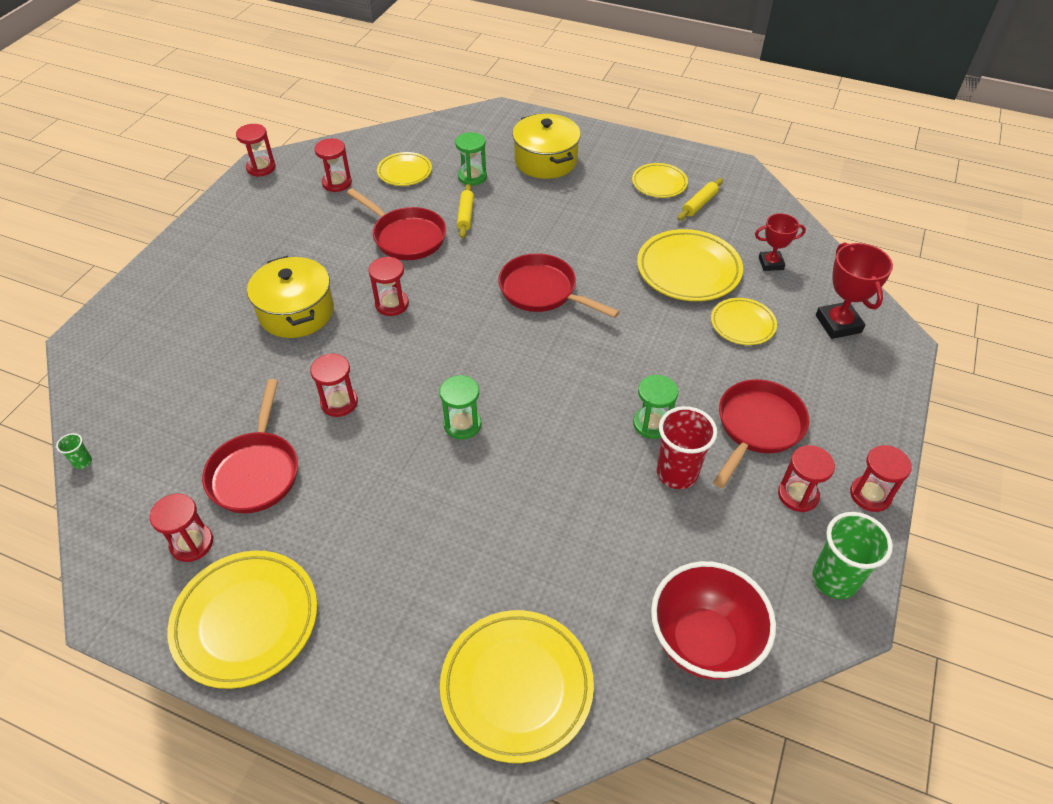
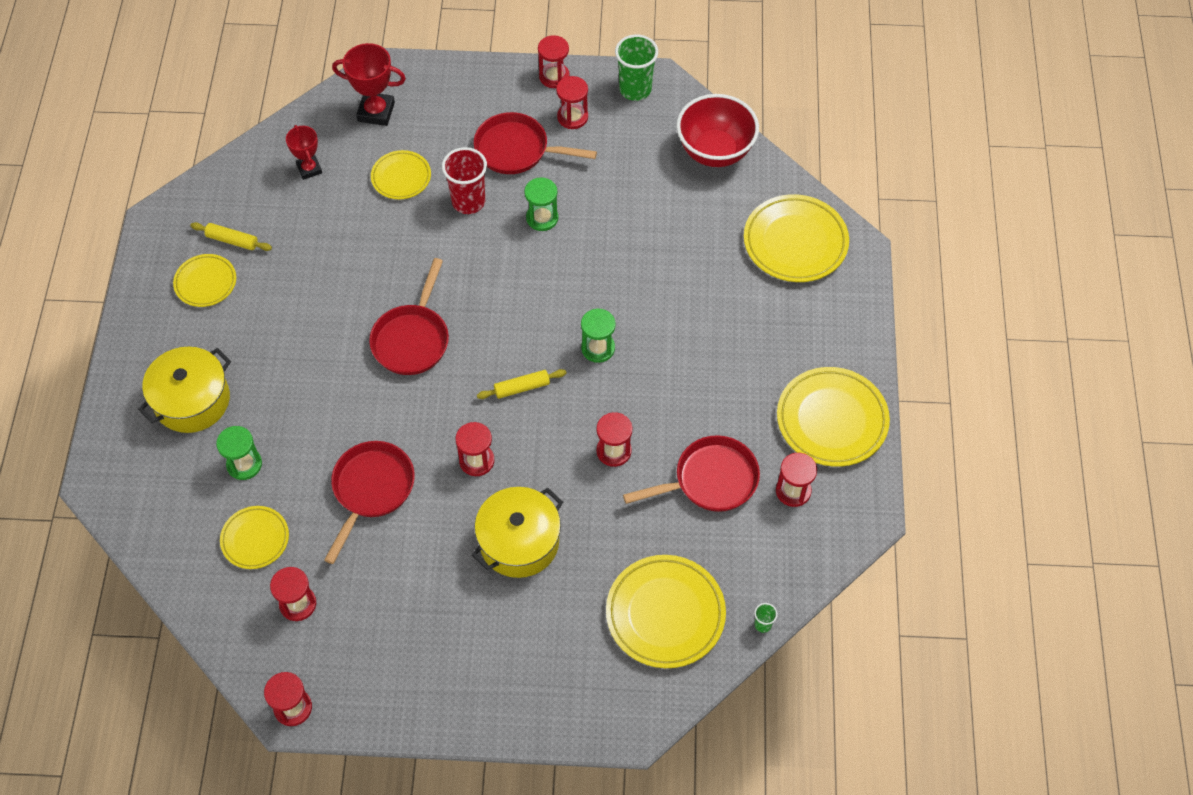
camera: 110 degrees left, 10 degrees up
yellow rolling pin [457,184,474,238] -> yellow rolling pin moved to [477,369,567,399]
yellow plate [637,229,743,301] -> yellow plate moved to [606,555,726,668]
red cup [657,406,717,489] -> red cup moved to [442,147,487,214]
red trophy [816,242,893,339] -> red trophy turned 45 degrees clockwise [332,43,406,126]

